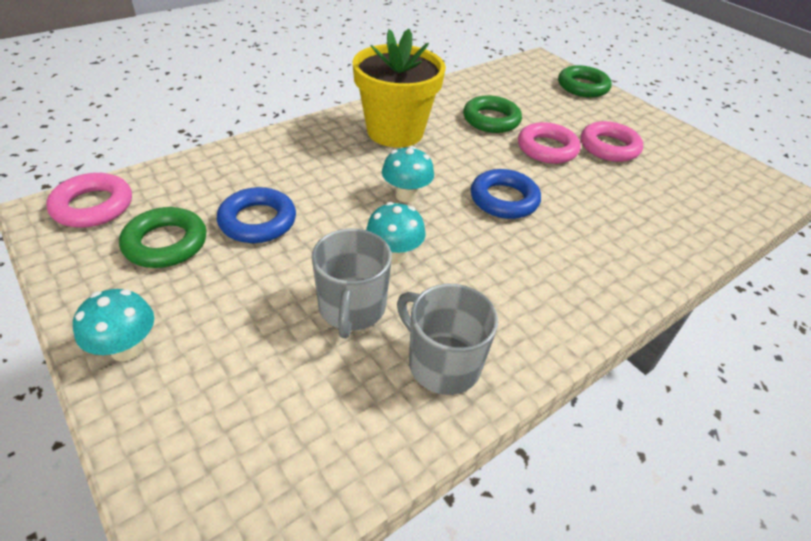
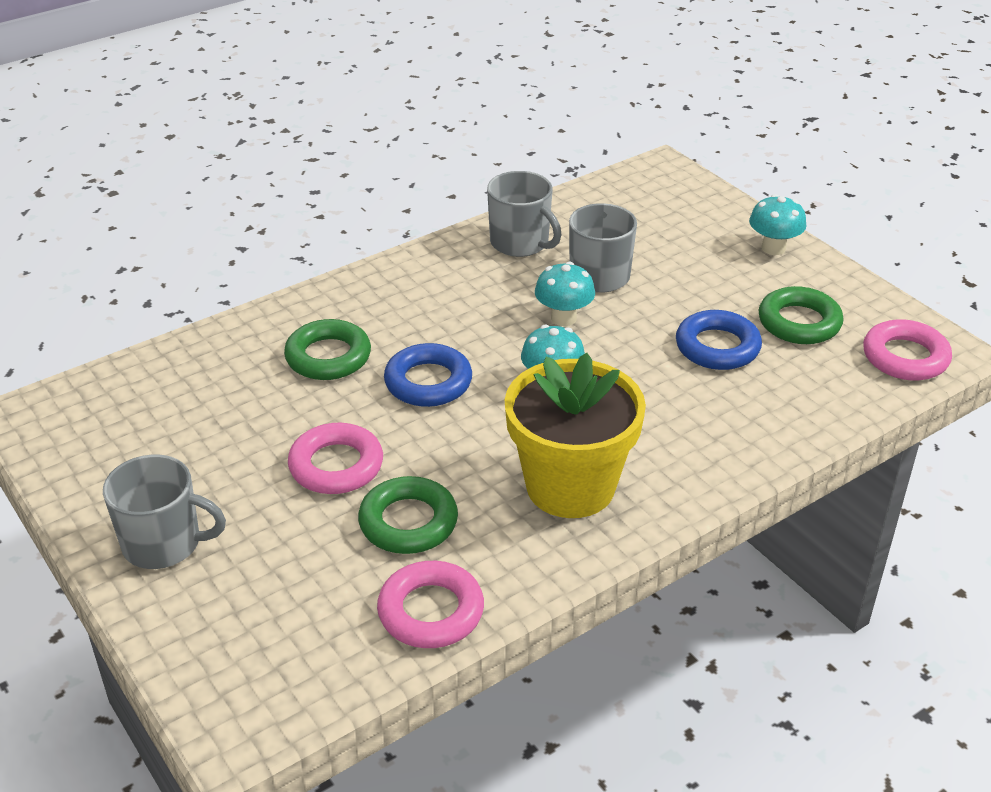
camera: 175 degrees left, 5 degrees down
green ring [558,65,612,98] -> green ring moved to [284,319,371,380]
pink ring [581,121,643,162] -> pink ring moved to [377,561,484,648]
none -> grey mug [103,454,226,569]

